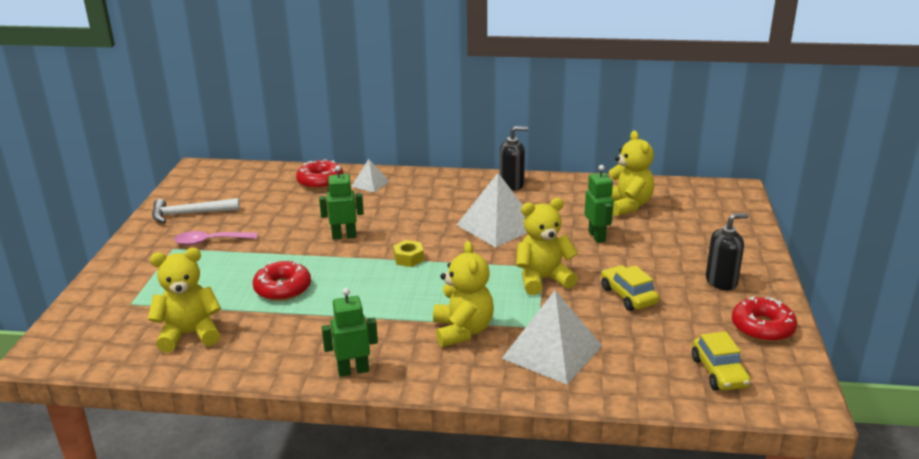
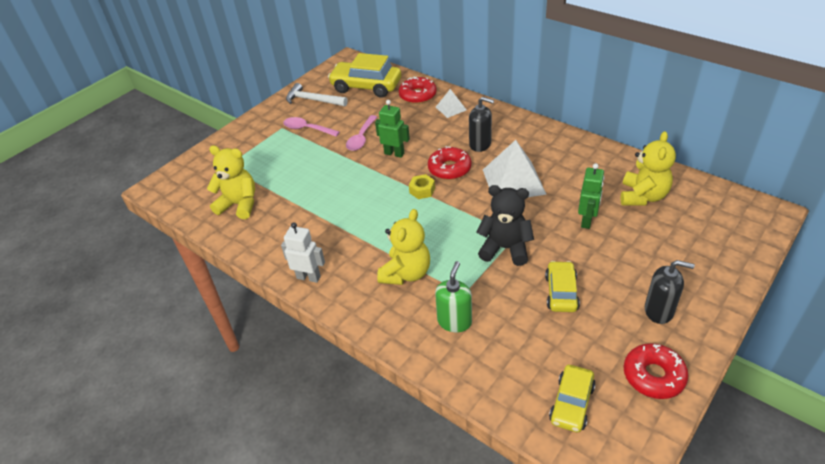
camera: 35 degrees right, 15 degrees up
red donut [253,261,311,301] -> red donut moved to [428,146,472,180]
green robot [322,288,378,377] -> white robot [281,222,325,283]
black soap dispenser [500,126,528,191] -> black soap dispenser moved to [469,97,494,152]
white pyramid [502,290,602,385] -> green soap dispenser [435,261,472,332]
yellow teddy bear [516,198,578,295] -> black teddy bear [476,185,534,266]
none -> yellow car [328,53,401,98]
none -> pink spoon [346,115,377,151]

